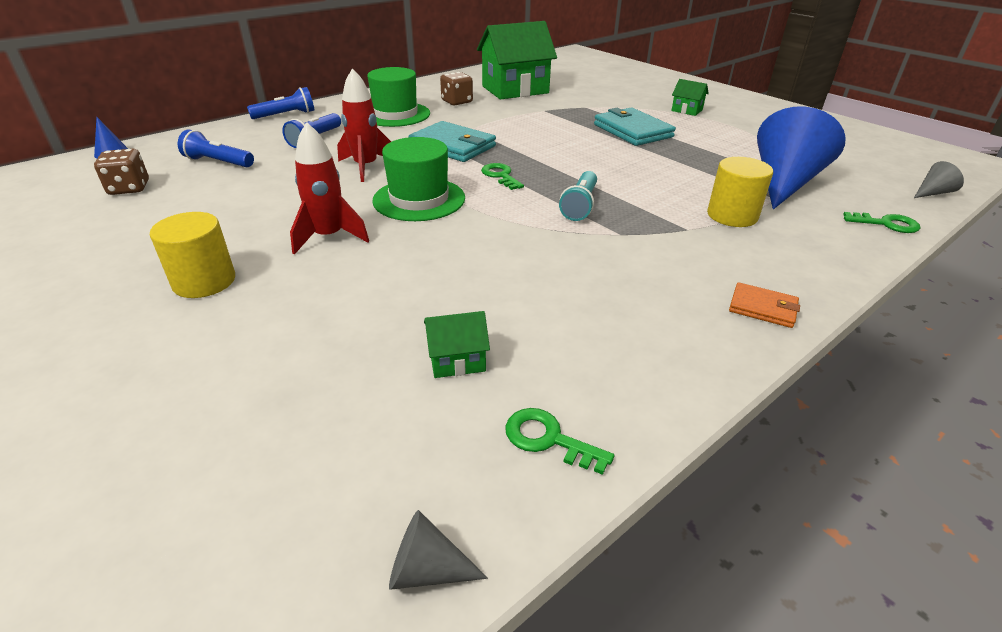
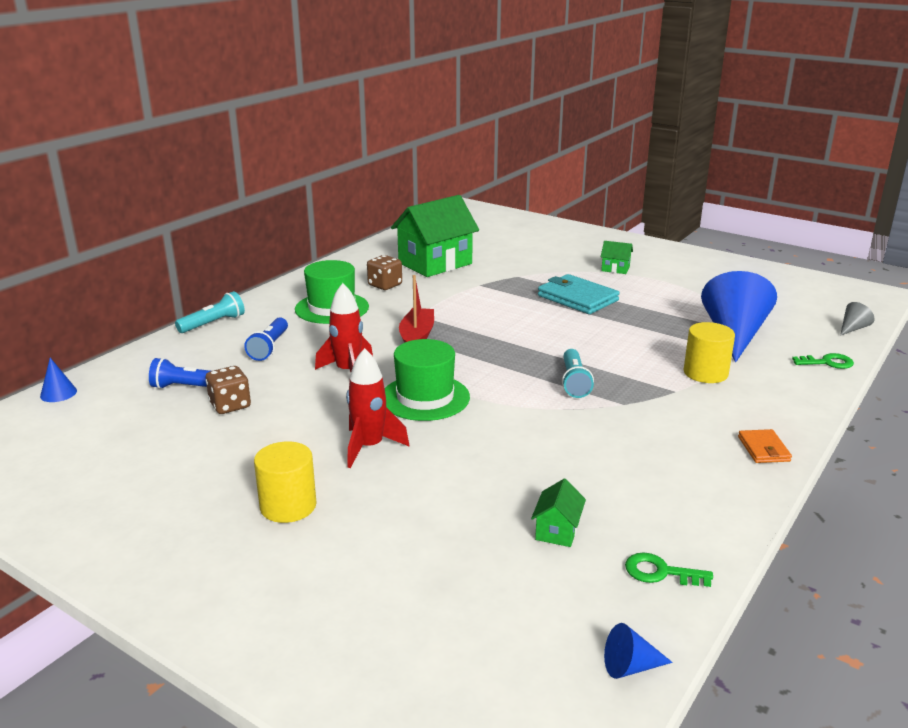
camera: 15 degrees left, 10 degrees down
brown dice [94,149,149,195] -> brown dice moved to [206,366,251,414]
blue flashlight [247,87,314,119] -> turquoise flashlight [175,291,245,333]
grey cone [389,510,488,590] -> blue cone [604,623,673,679]
turquoise wallet [409,121,496,162] -> red boat [399,275,434,343]
green house [424,311,490,378] -> green house turned 45 degrees counterclockwise [531,478,586,547]
green key [481,163,524,190] -> none
orange wallet [729,282,800,328] -> orange wallet turned 75 degrees clockwise [738,429,792,463]

